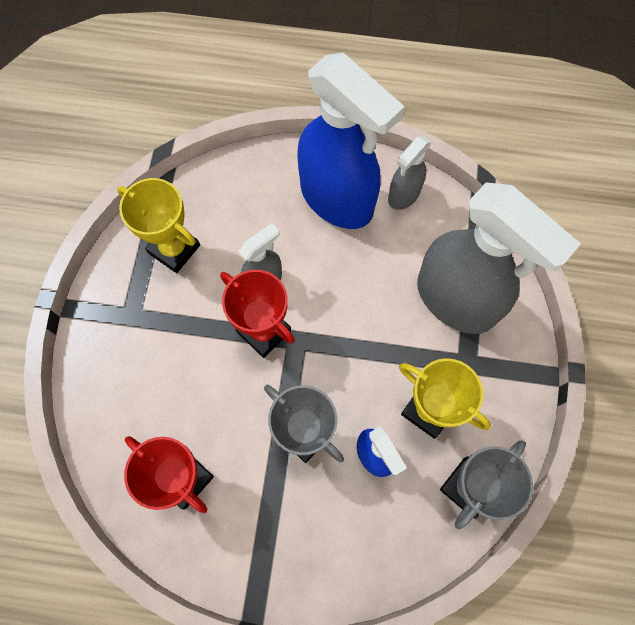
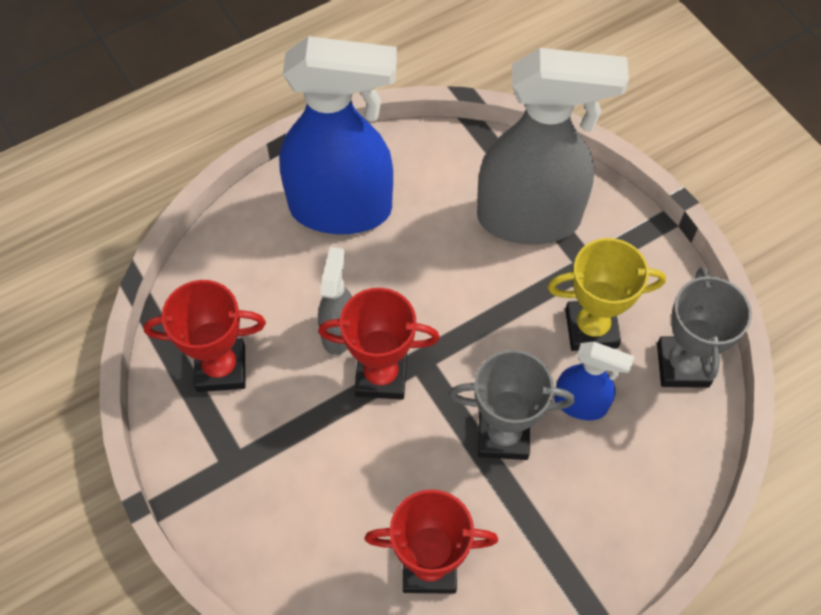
camera: 40 degrees left, 10 degrees down
yellow trophy [117,178,200,273] -> red trophy [144,280,266,392]
grey spray bottle [388,136,431,210] -> none

